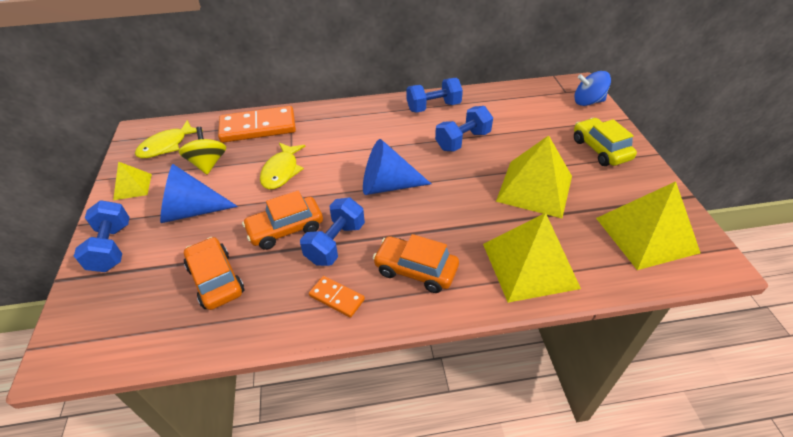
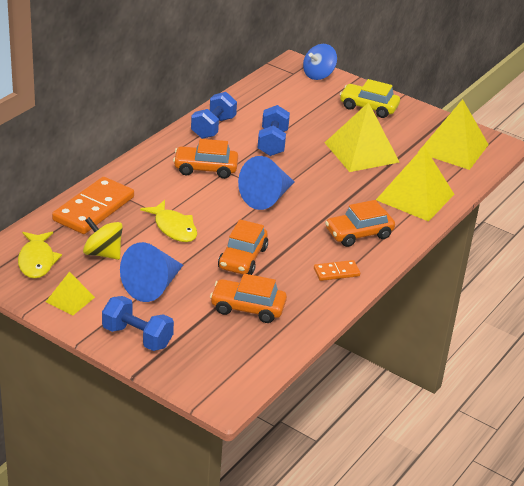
camera: 50 degrees left, 10 degrees down
blue dumbbell [300,198,365,266] -> none
none -> orange car [173,139,238,179]

